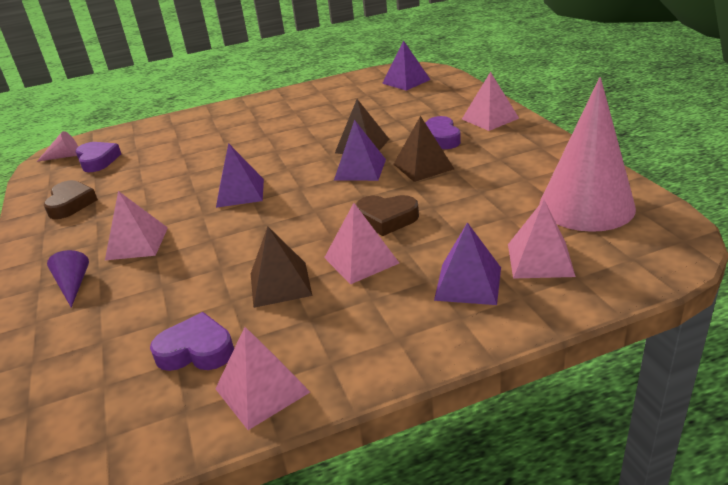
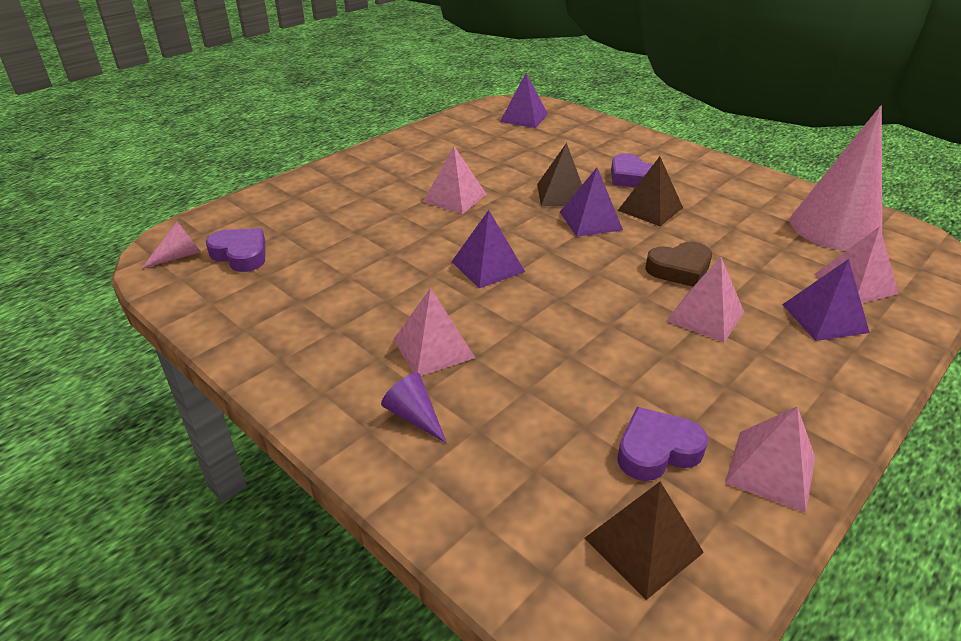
camera: 30 degrees left, 5 degrees up
brown heart [44,180,98,219] -> none
brown pyramid [251,226,312,308] -> brown pyramid moved to [585,482,704,600]
pink pyramid [462,72,519,131] -> pink pyramid moved to [423,146,487,214]

